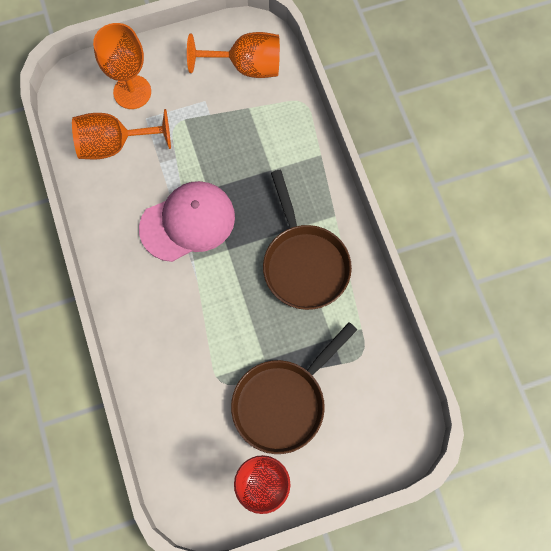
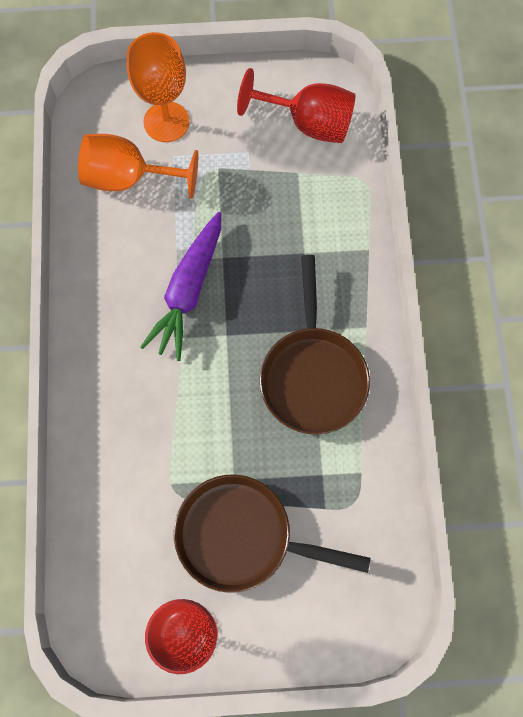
camera: 15 degrees right, 0 degrees up
pink cap [139,181,235,262] -> purple carrot [140,212,221,361]
orange goblet [187,32,280,78] -> red goblet [237,68,355,143]
brown pan [231,322,357,454] -> brown pan turned 45 degrees clockwise [174,474,371,593]

